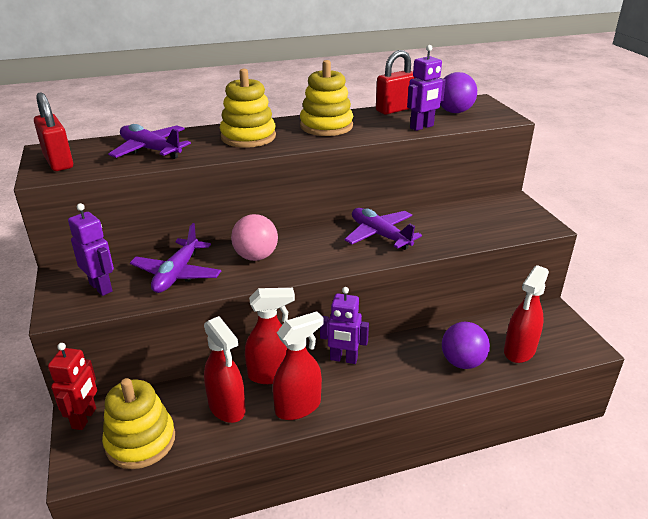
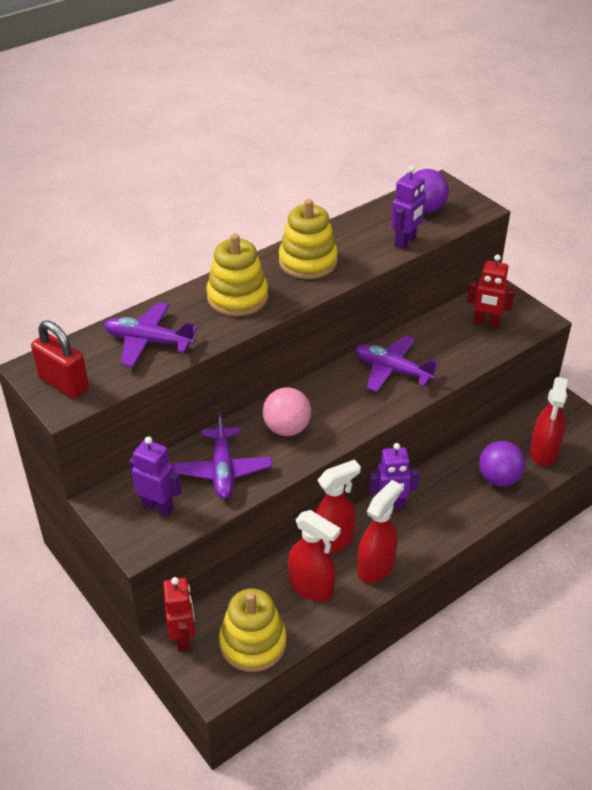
camera: 20 degrees left, 10 degrees up
red padlock [376,50,415,115] -> none
none -> red robot [467,255,515,328]

